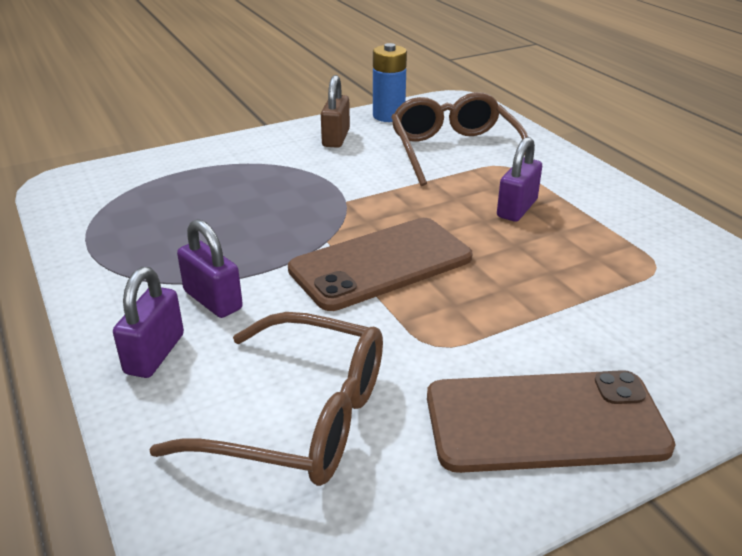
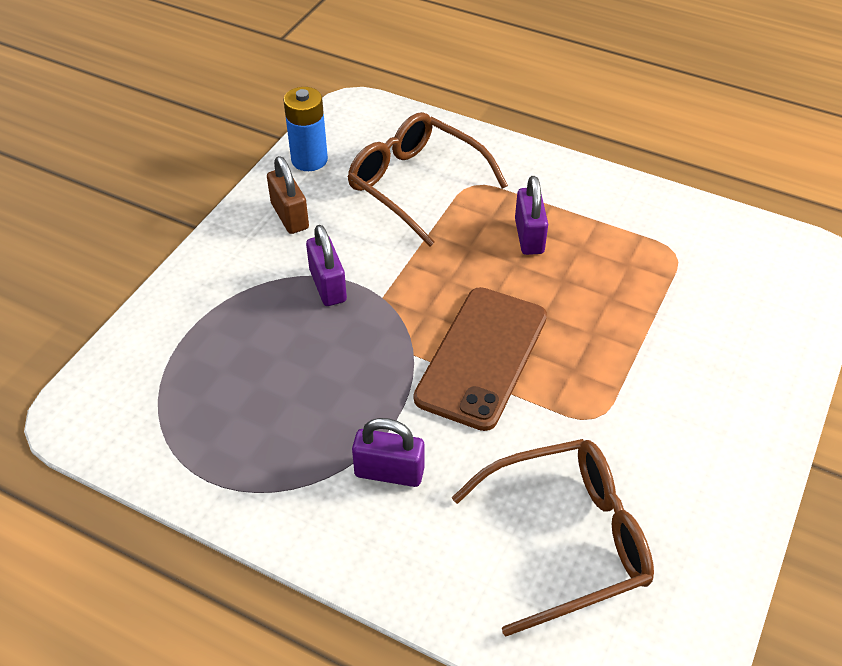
camera: 35 degrees left, 15 degrees up
purple padlock [113,267,184,378] -> purple padlock moved to [306,225,347,306]
brown phone [427,370,676,473] -> none

